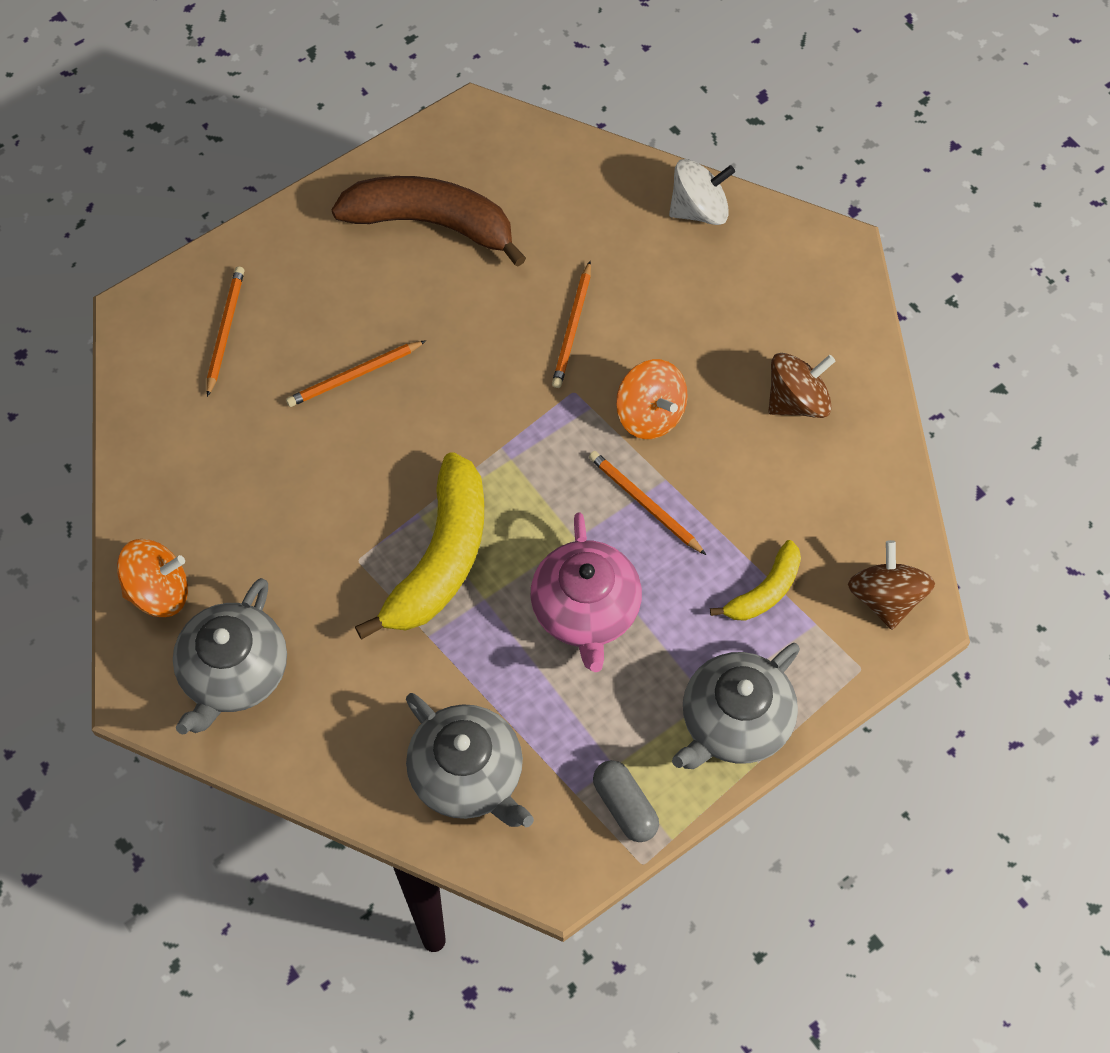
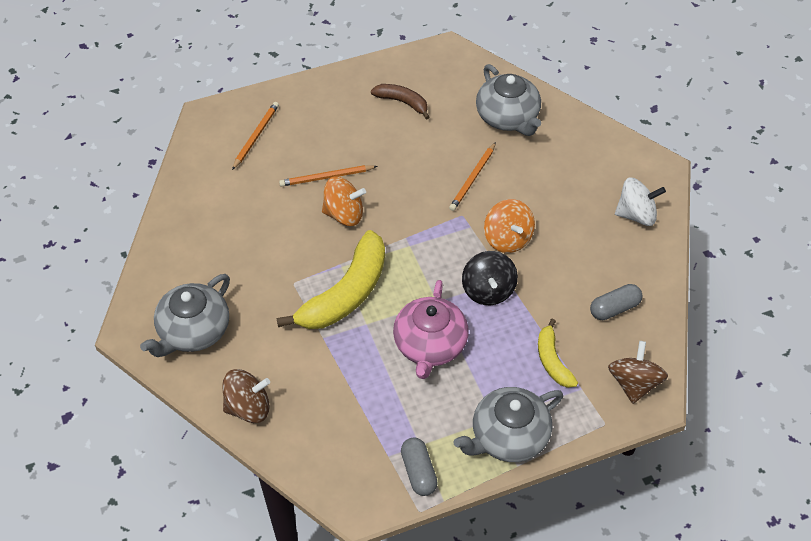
camera: 15 degrees right, 10 degrees down
orange spinning top [117,539,188,617] -> orange spinning top moved to [322,176,366,226]
brown banana [331,176,526,267] -> brown banana [371,84,430,120], size x0.53
grey teapot [406,693,534,827] -> grey teapot moved to [476,64,541,136]
orange pencil [589,451,706,555] -> black spinning top [462,251,518,305]
white spinning top [669,159,735,225] -> white spinning top moved to [615,178,666,226]
yellow banana [710,540,801,621] -> yellow banana turned 105 degrees clockwise [538,319,578,388]
brown spinning top [769,353,835,418] -> brown spinning top moved to [222,369,270,423]
none -> grey capsule [590,284,642,320]

